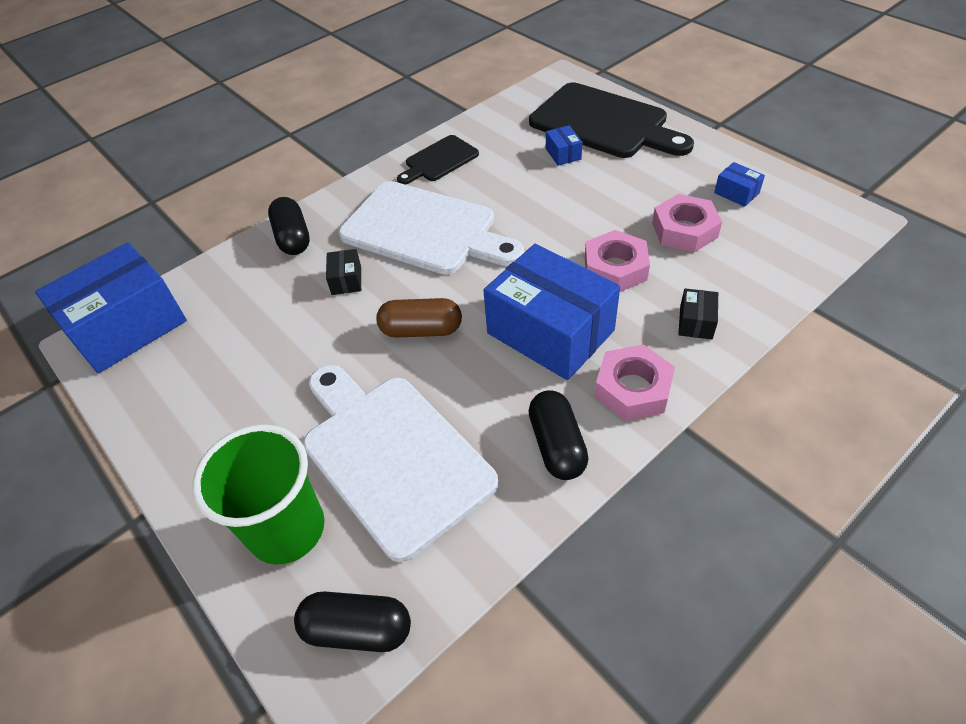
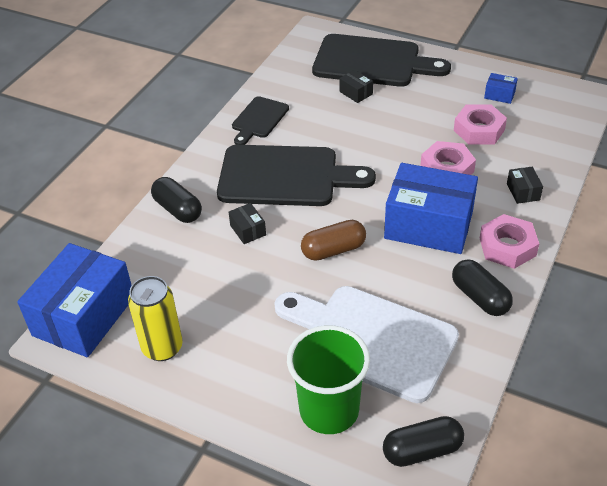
camera: 25 degrees left, 5 degrees down
white cutting board [339,181,524,275] -> black cutting board [217,145,376,206]
blue box [546,125,582,166] -> black box [340,70,373,103]
none -> yellow can [128,276,183,361]

